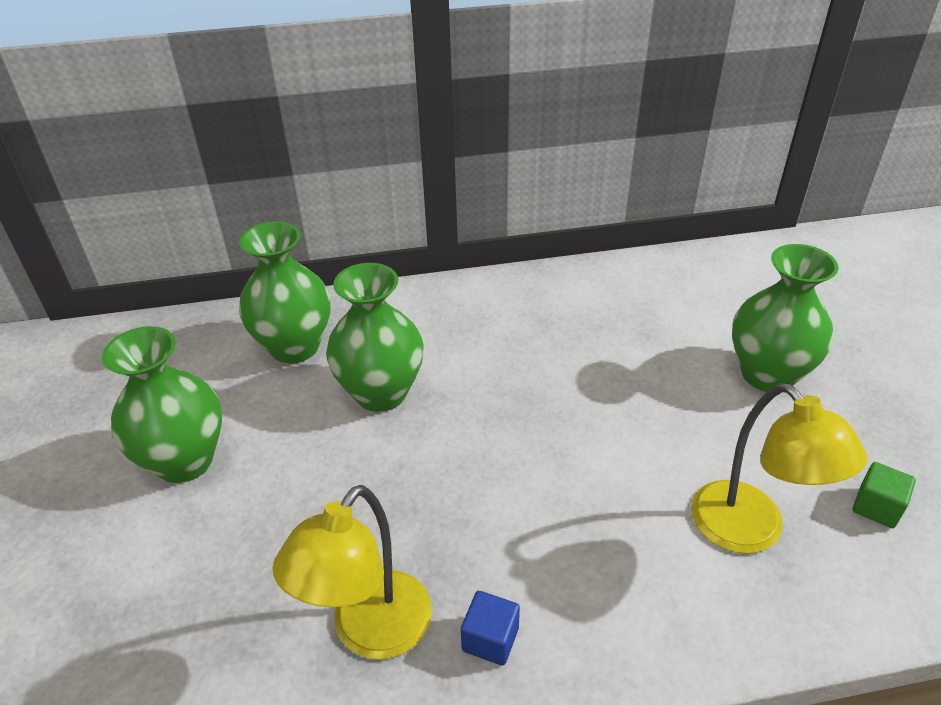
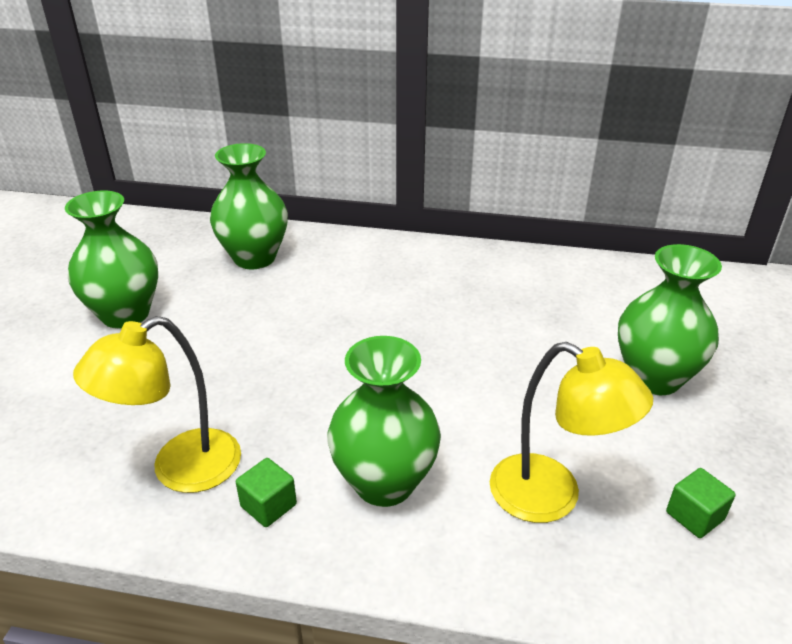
camera: 20 degrees right, 5 degrees down
green vase [326,263,424,412] -> green vase moved to [327,336,441,507]
blue cube [461,591,520,666] -> green cube [236,458,297,527]
yellow lamp [691,383,867,554] -> yellow lamp turned 45 degrees counterclockwise [490,342,653,523]

